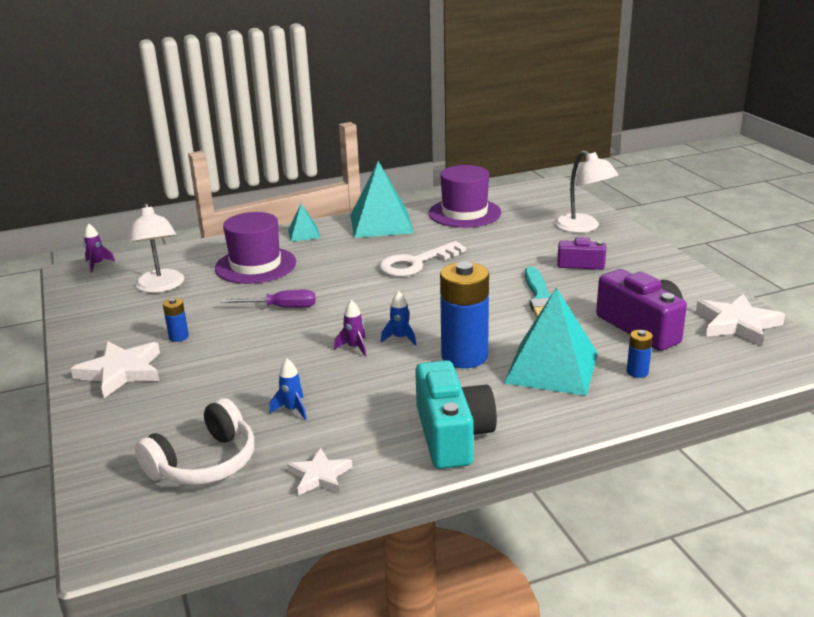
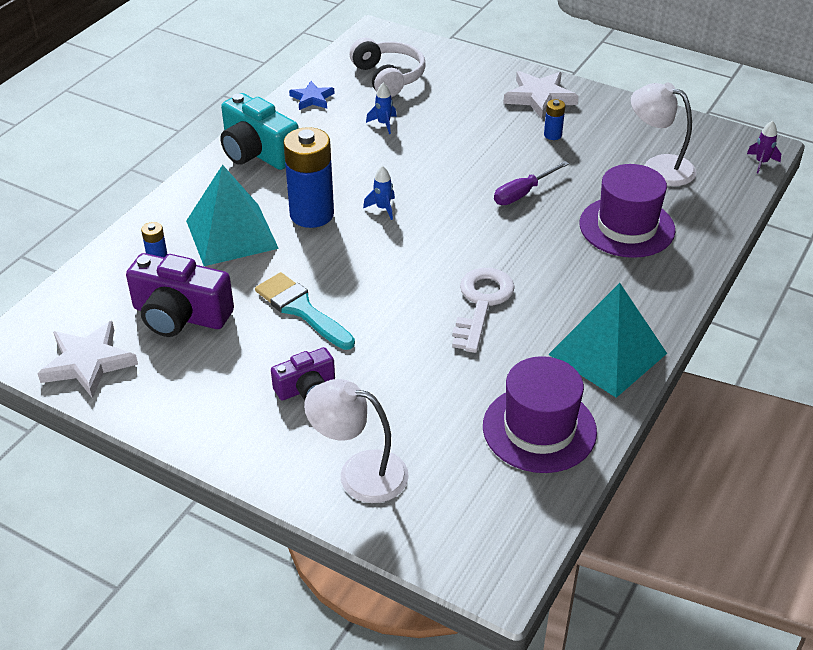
camera: 140 degrees right, 15 degrees up
white headphones [135,398,254,485] -> white headphones turned 150 degrees clockwise [349,37,426,97]
white star [287,448,353,495] -> blue star [289,81,334,110]
turquoise pyramid [288,204,320,242] -> none
purple rocket [334,300,366,357] -> none

